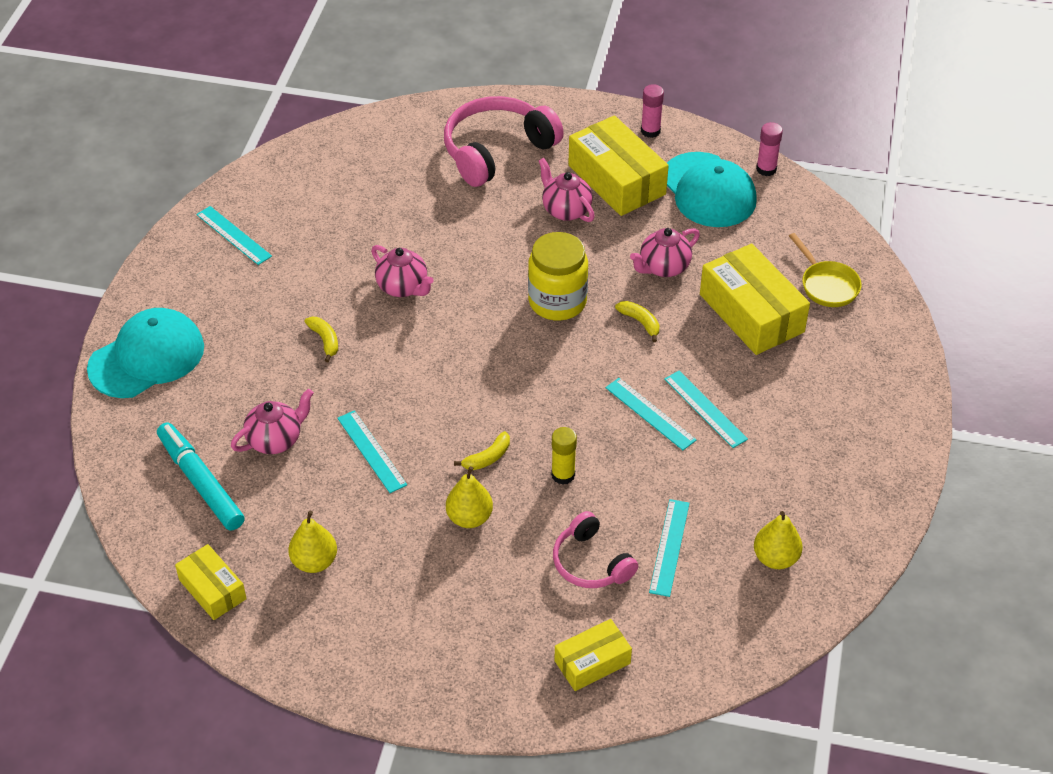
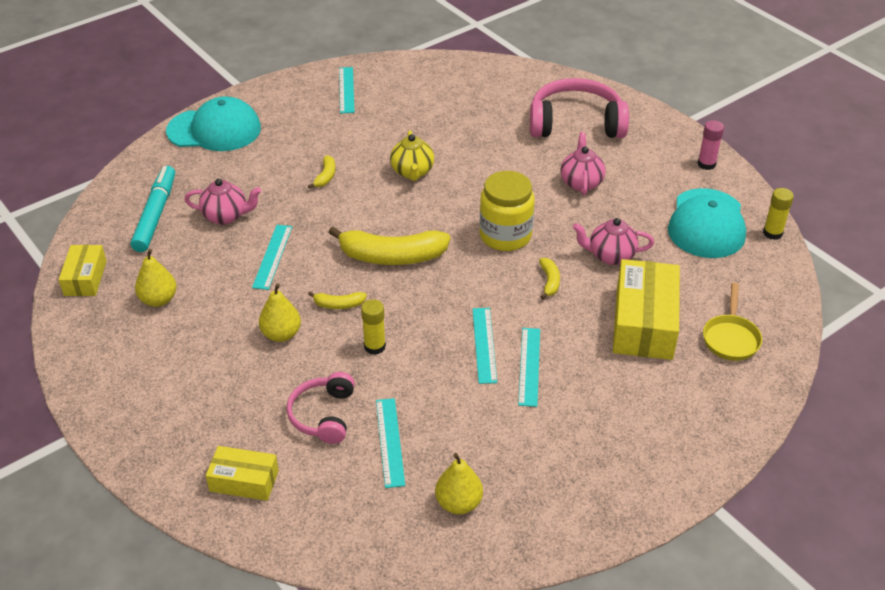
camera: 40 degrees right, 5 degrees down
pink teapot [371,245,434,297] -> yellow teapot [390,131,434,181]
yellow box [568,115,669,216] -> none
turquoise ruler [649,499,689,597] -> turquoise ruler turned 60 degrees counterclockwise [376,398,405,488]
pink glue stick [756,122,783,176] -> yellow glue stick [763,188,794,240]
none -> yellow banana [328,227,450,265]

